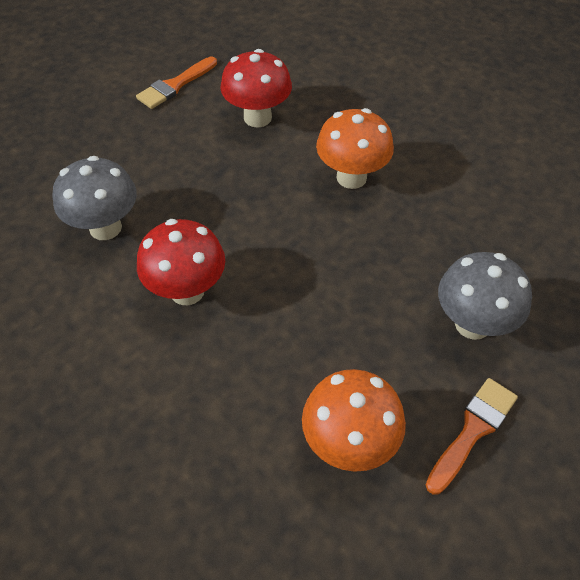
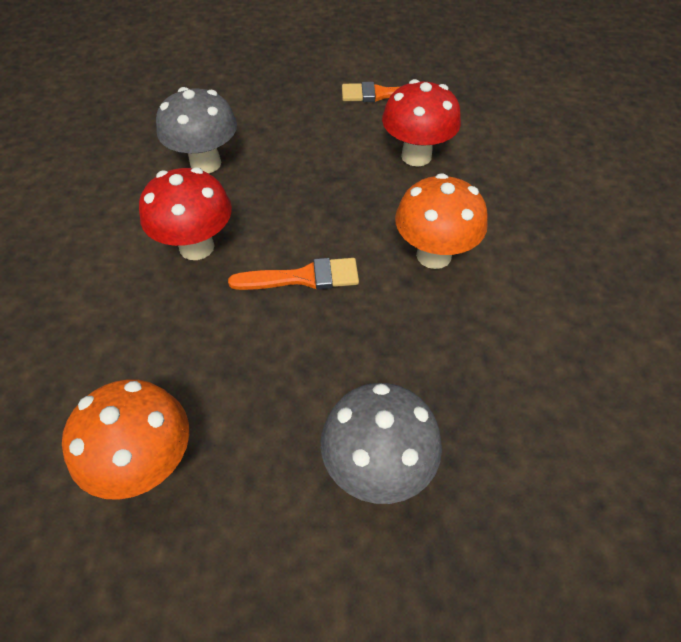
camera: 45 degrees right, 0 degrees up
orange brush [426,378,518,495] -> orange brush moved to [228,258,359,290]

